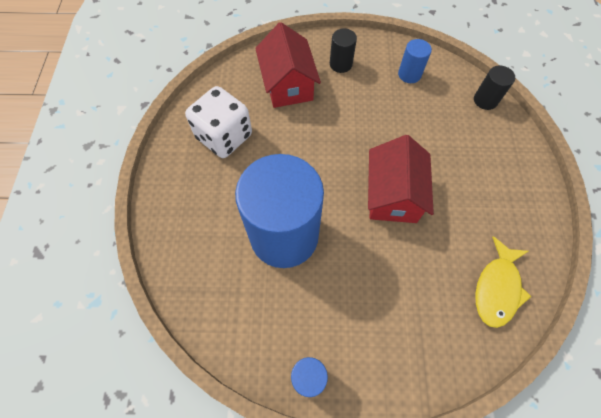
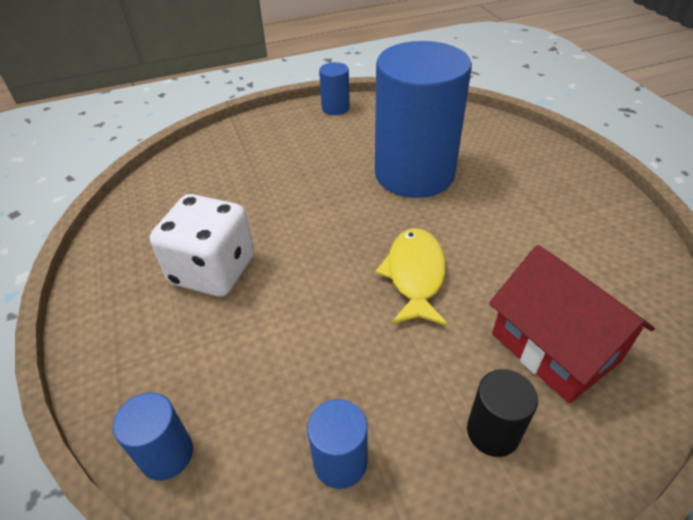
camera: 160 degrees right, 20 degrees down
white dice [185,86,252,158] -> white dice moved to [150,194,254,297]
red house [368,135,434,223] -> none
black cylinder [474,65,515,110] -> blue cylinder [113,393,193,480]
yellow fish [475,236,532,328] -> yellow fish moved to [375,228,448,326]

